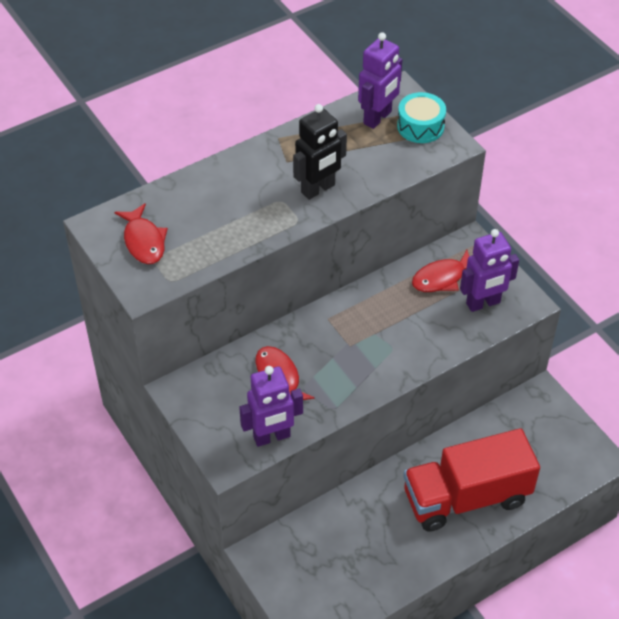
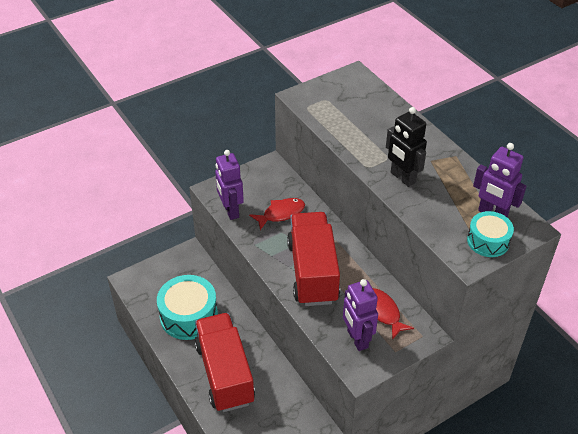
camera: 90 degrees right, 5 degrees down
red fish [114,203,168,264] -> none
none -> turquoise drum [157,275,218,340]
none -> red truck [287,212,340,306]

